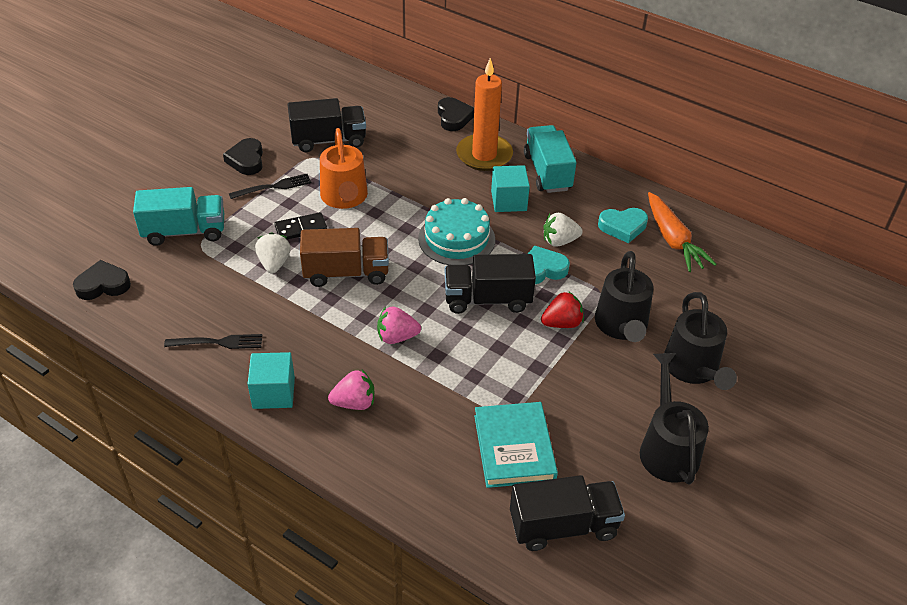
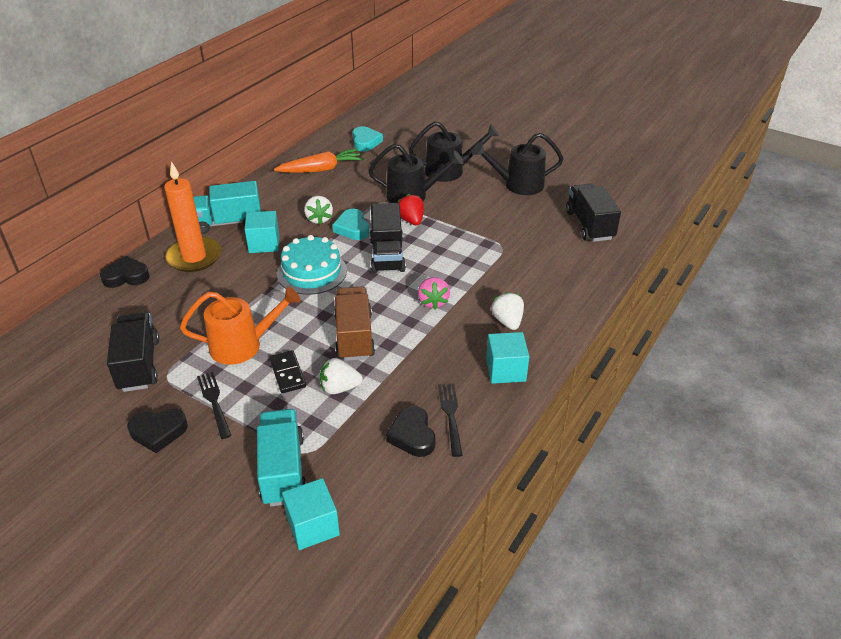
camera: 90 degrees left, 5 degrees down
black heart [73,260,131,300] -> black heart moved to [386,406,435,457]
pink strawberry [328,370,374,410] -> white strawberry [491,292,524,330]
turquoise book [474,402,558,488] -> none
turquoise heart [598,208,648,243] -> turquoise heart moved to [353,126,383,152]
none -> turquoise cube [282,478,340,550]

